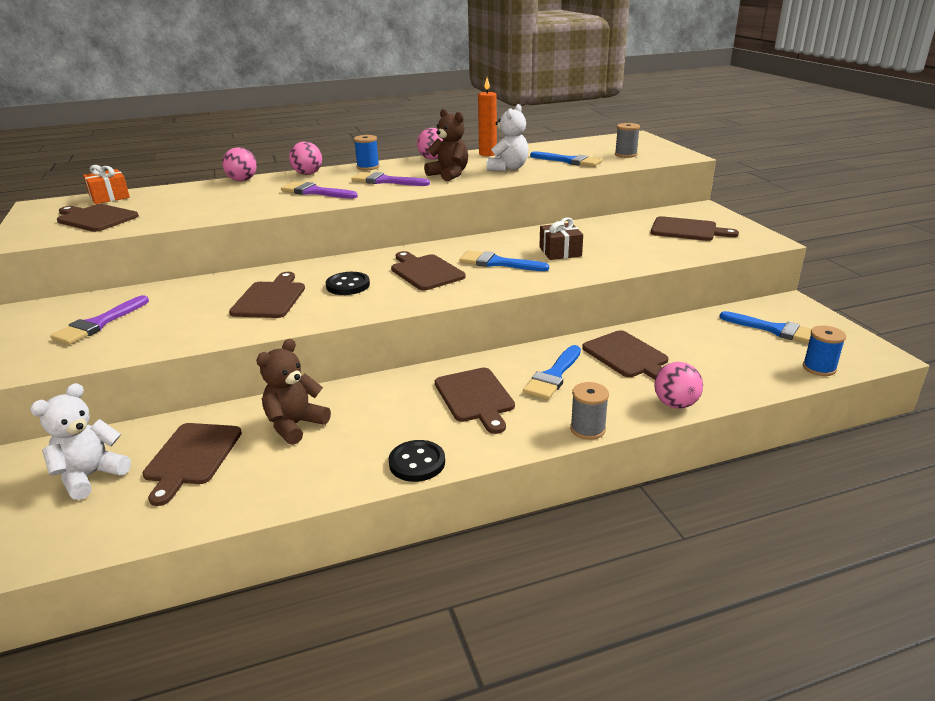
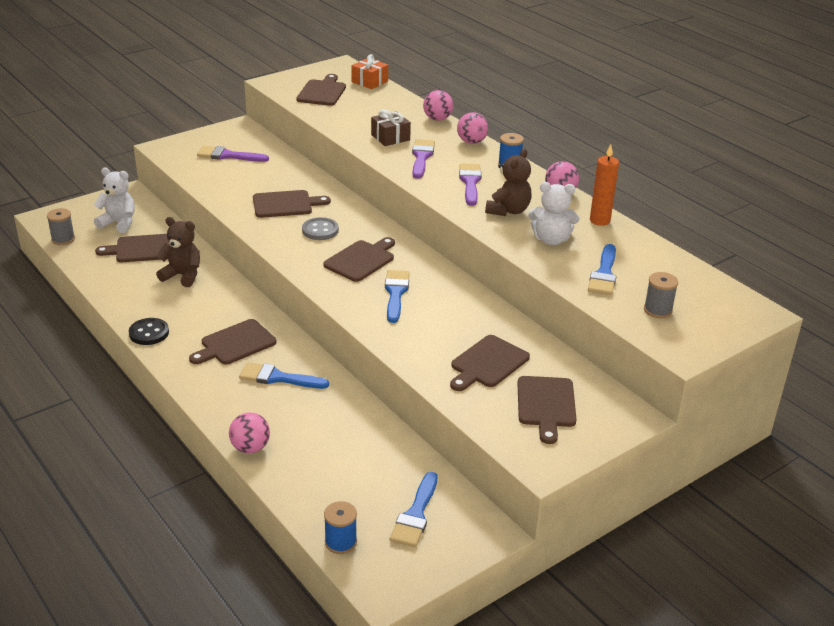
camera: 70 degrees right, 5 degrees up
black button [326,272,370,295] -> grey button [302,217,339,240]
brown gift [539,217,583,260] -> brown gift moved to [371,110,411,146]
grey spool [570,382,609,440] -> grey spool moved to [47,208,75,245]
brown cutting board [582,330,668,380] -> brown cutting board moved to [450,335,530,391]

